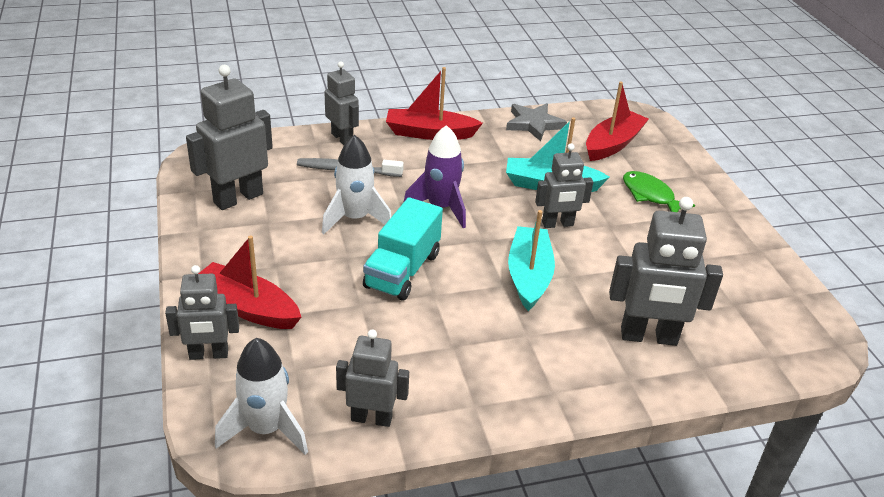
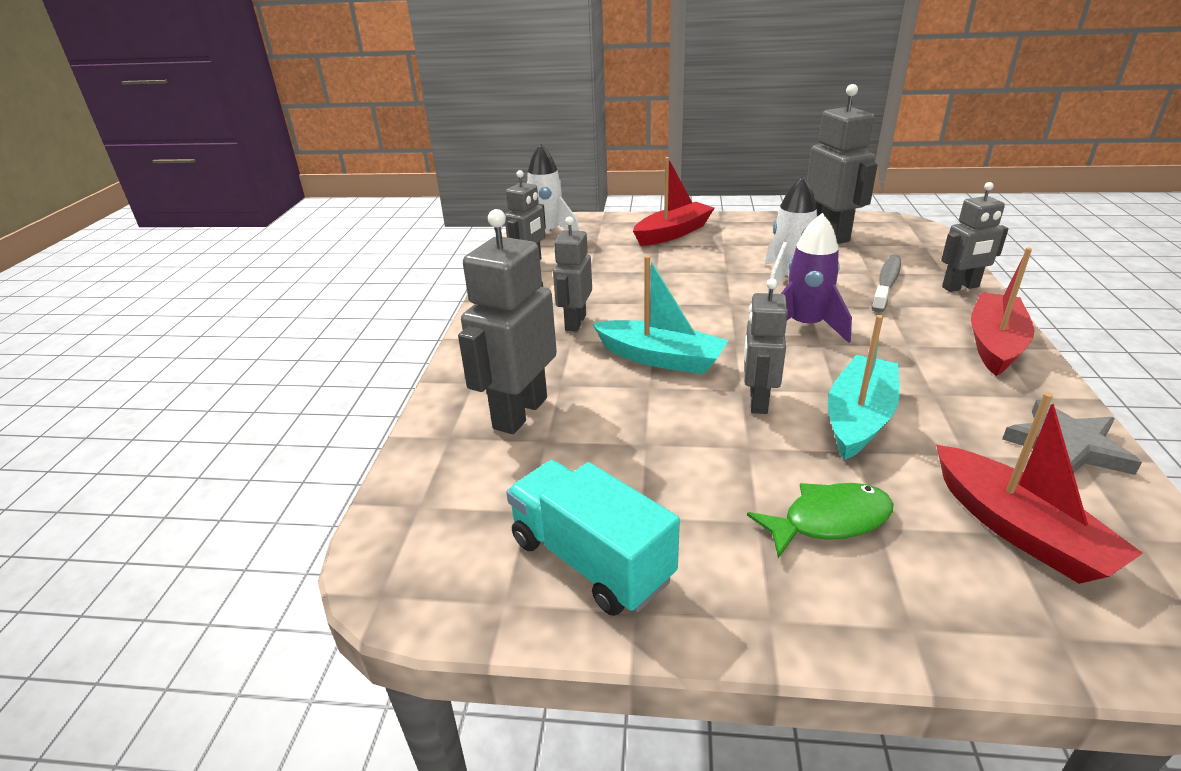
camera: 115 degrees right, 5 degrees down
grey robot [165,265,239,360] -> grey robot moved to [553,216,592,332]
turquoise truck [363,197,443,301] -> turquoise truck moved to [506,460,680,616]

